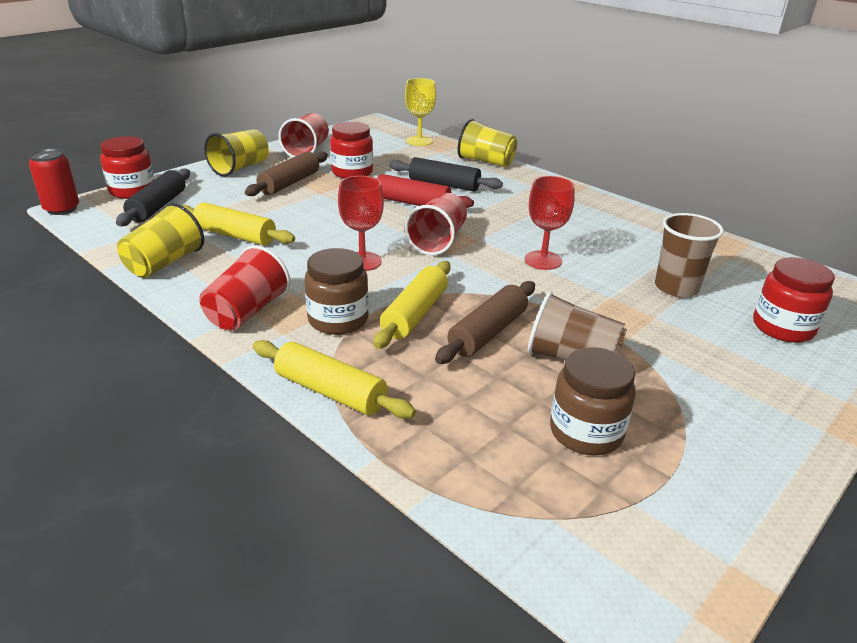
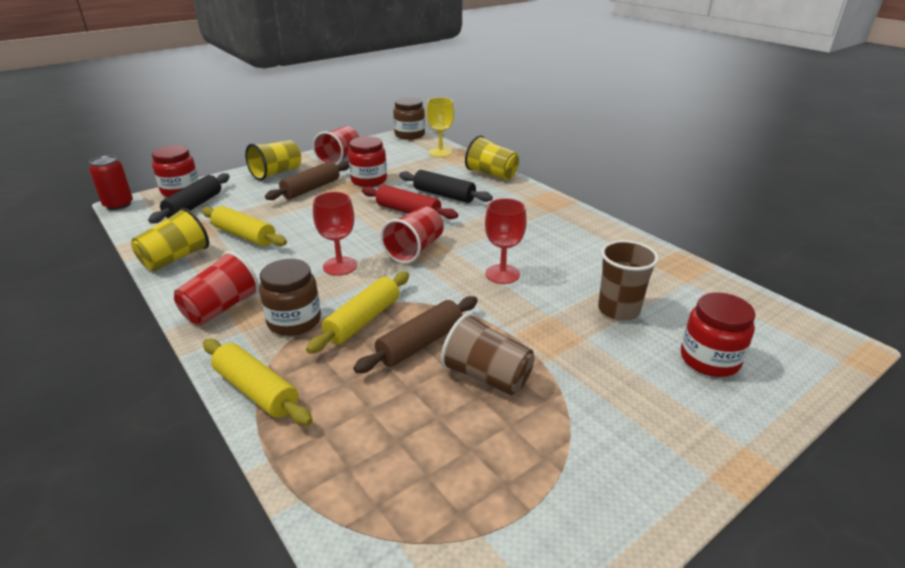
camera: 10 degrees right, 0 degrees up
brown jar [550,347,636,455] -> brown jar moved to [393,97,425,140]

